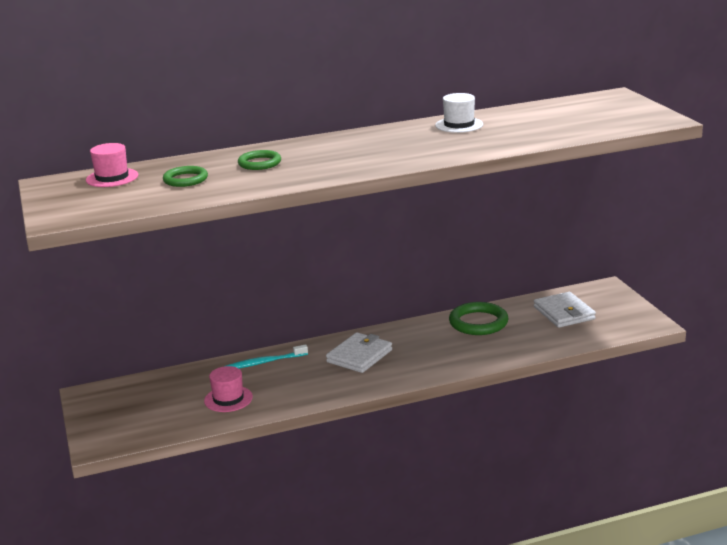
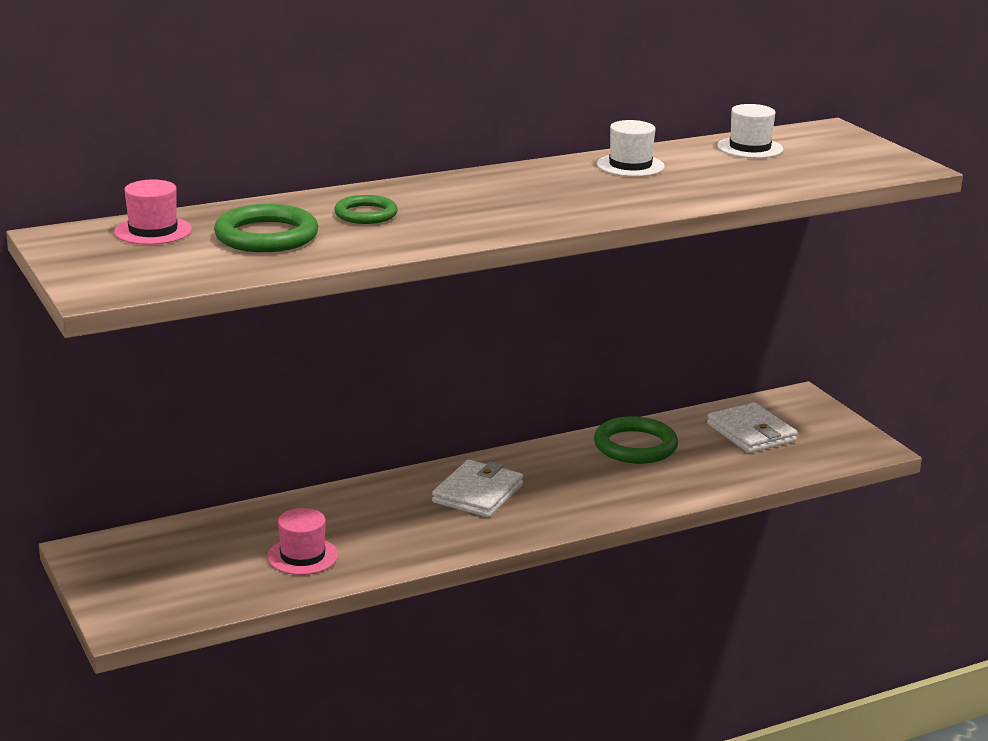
camera: 10 degrees left, 0 degrees up
green ring [163,166,208,187] -> green ring [214,204,318,252], size x1.58
turquoise toothbrush [226,344,308,368] -> none
none -> white hat [717,104,783,158]

